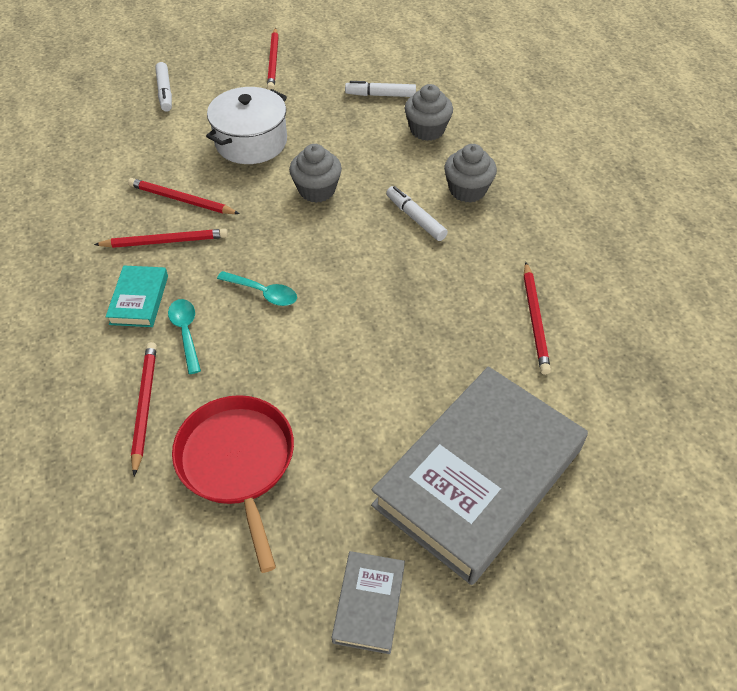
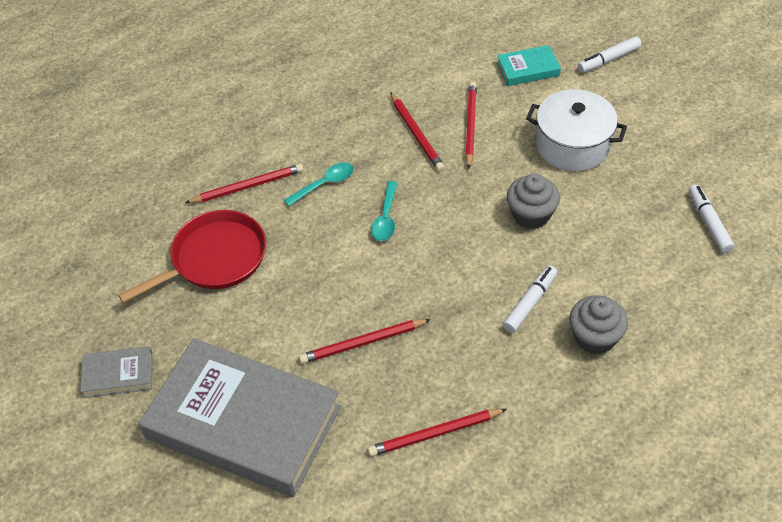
camera: 75 degrees right, 0 degrees up
turquoise book [106,266,168,327] -> turquoise book moved to [497,45,561,86]
red pencil [267,28,279,90] -> red pencil moved to [299,319,431,364]
grey cupcake [405,84,453,141] -> none

